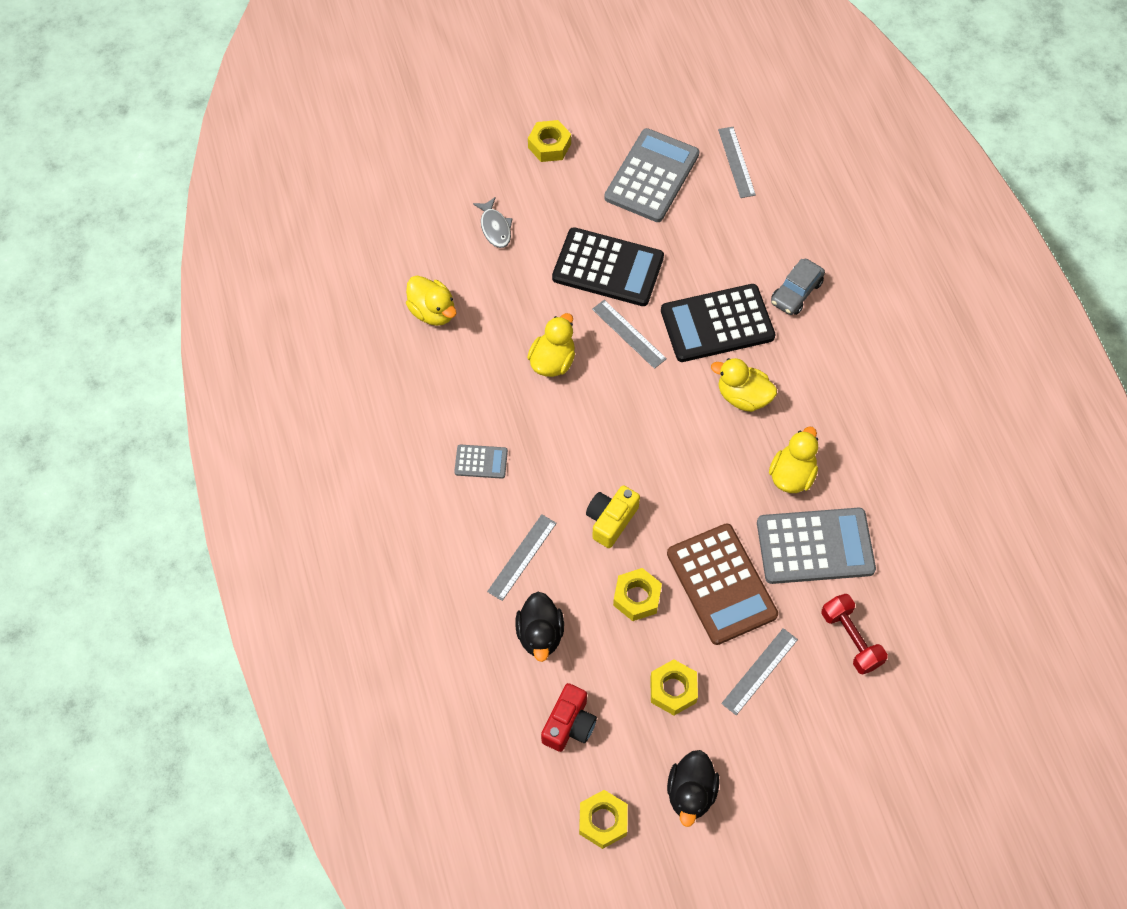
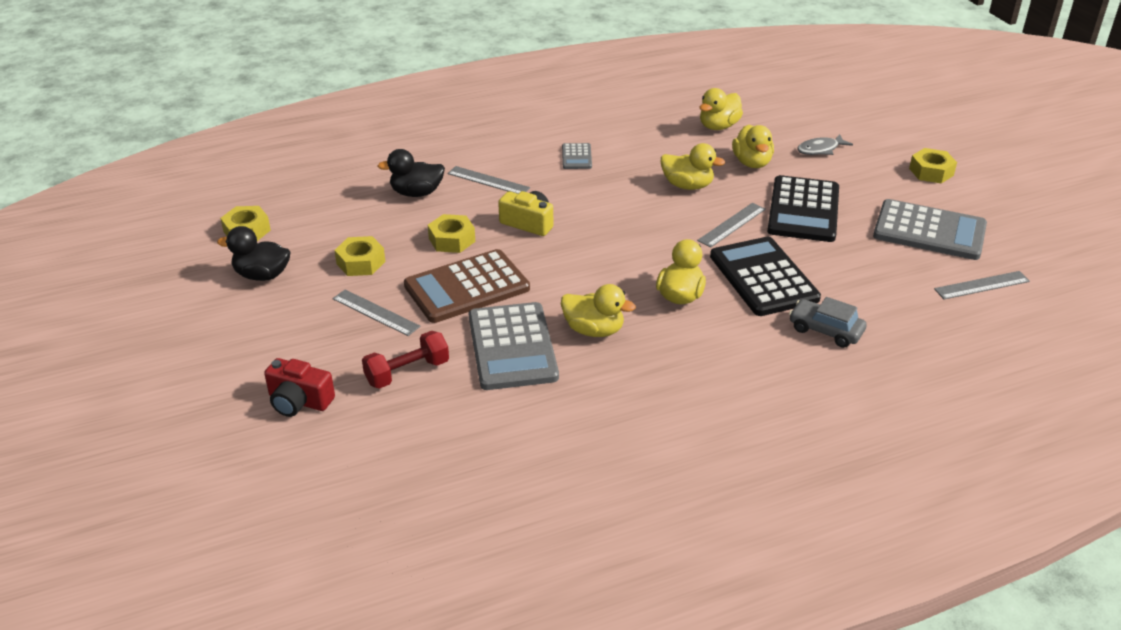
camera: 85 degrees right, 25 degrees down
red camera [541,683,597,752] -> red camera moved to [264,358,335,417]
none -> yellow duck [732,125,774,168]

